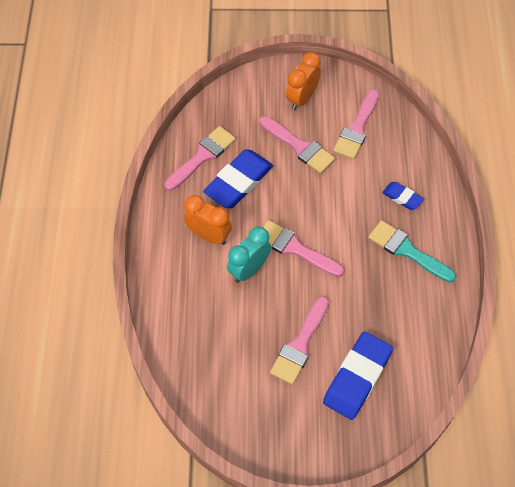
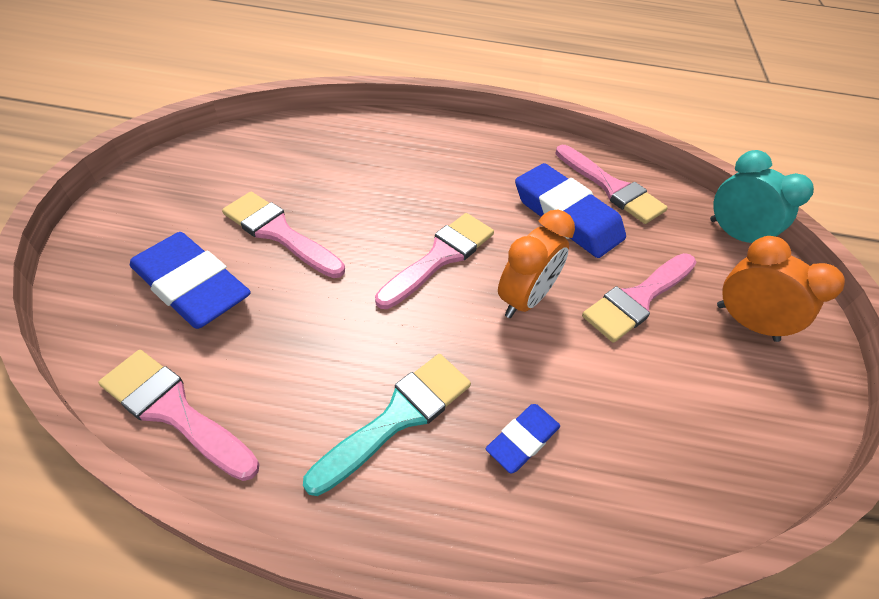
camera: 95 degrees right, 10 degrees down
orange clock [184,195,232,245] -> orange clock moved to [498,210,575,318]
turquoise clock [227,227,271,283] -> turquoise clock moved to [710,150,814,243]
pink brush [333,90,379,159] -> pink brush moved to [98,350,259,481]

